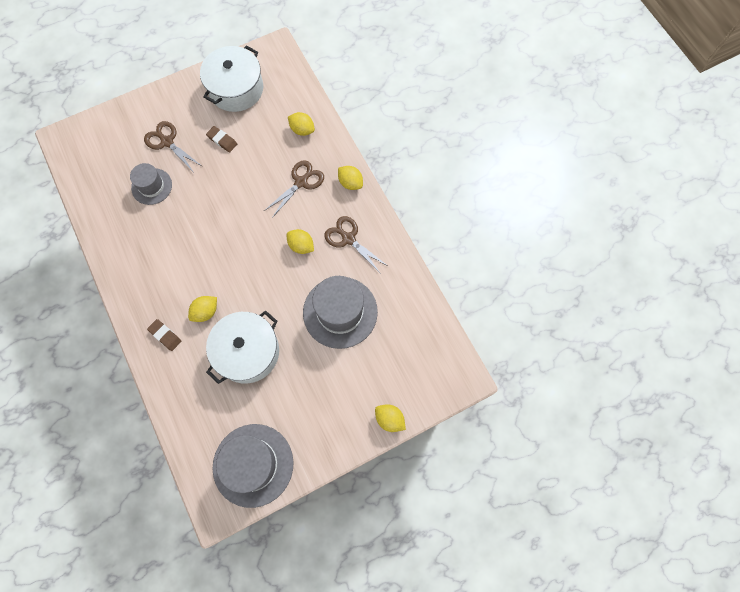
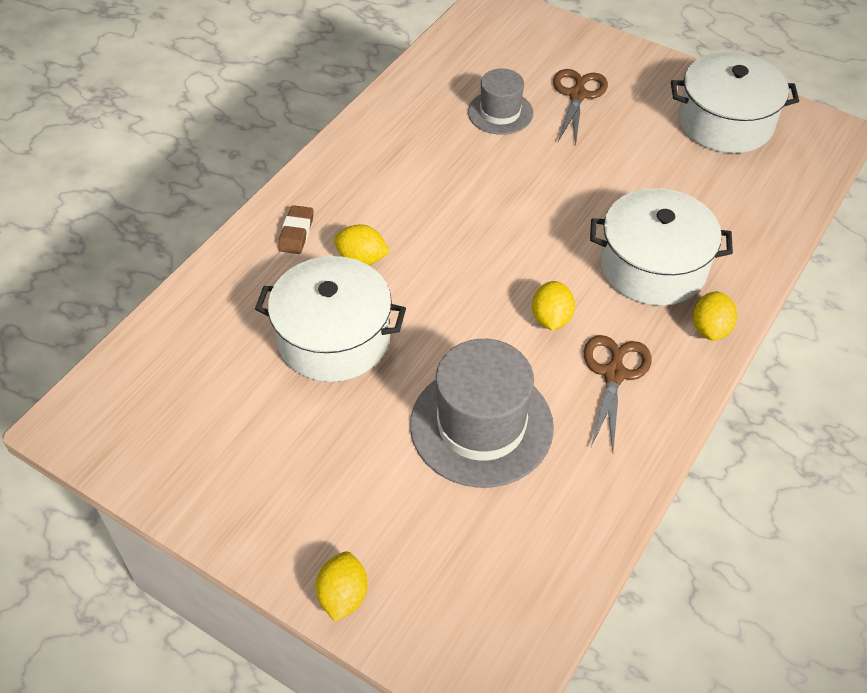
camera: 60 degrees right, 20 degrees down
brown eraser [206,126,237,153] -> none
grey hat [213,424,293,508] -> none
brown scissors [264,160,324,218] -> white pot [590,188,733,306]
yellow lemon [288,112,315,136] -> none

